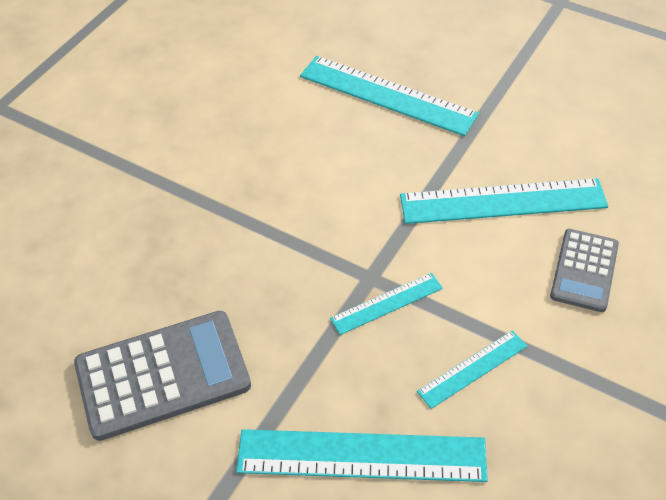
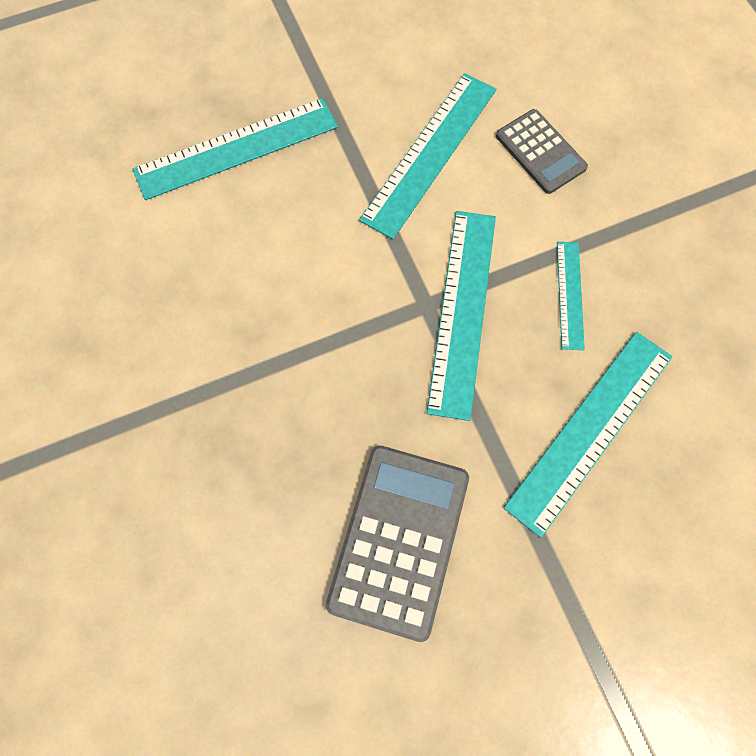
camera: 55 degrees left, 20 degrees up
turquoise ruler [330,273,443,335] -> turquoise ruler [427,211,496,421], size x1.88

